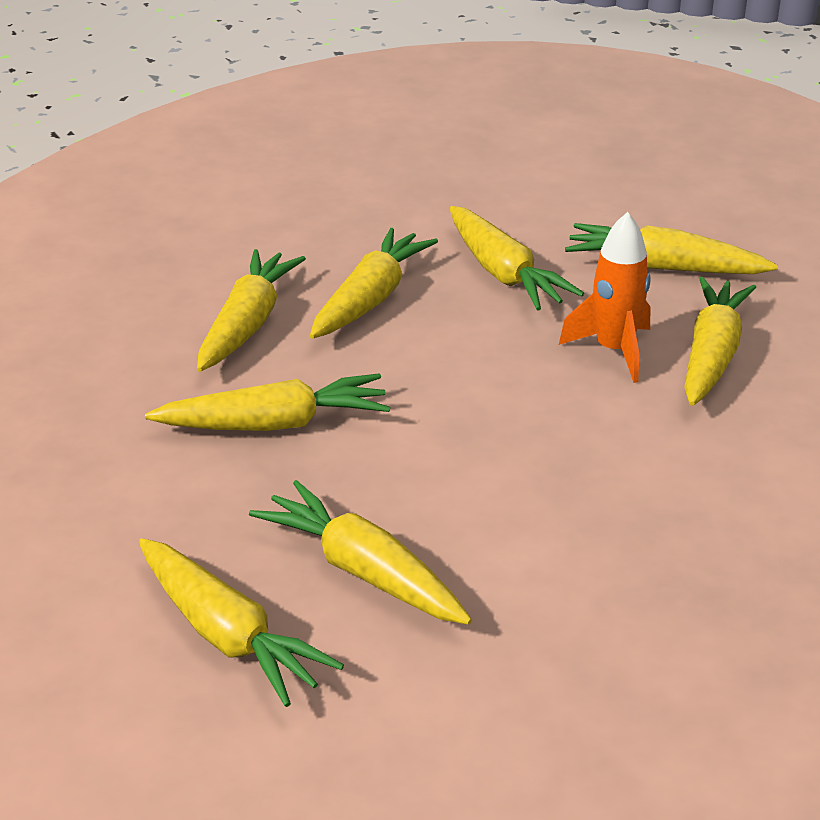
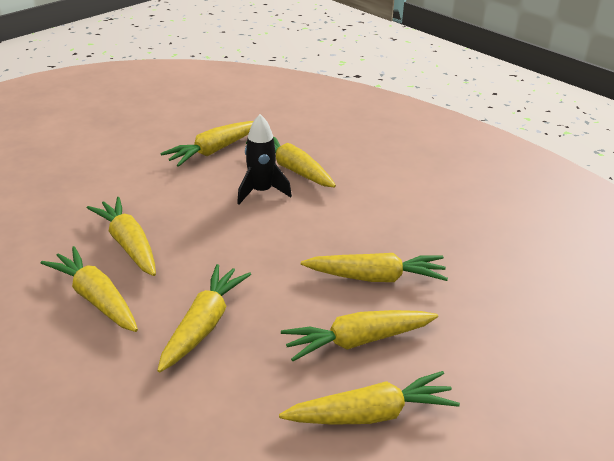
camera: 60 degrees left, 0 degrees up
yellow carrot [449,206,584,311] -> yellow carrot moved to [301,253,448,282]
orange rocket [559,212,650,383] -> black rocket [237,114,292,204]

